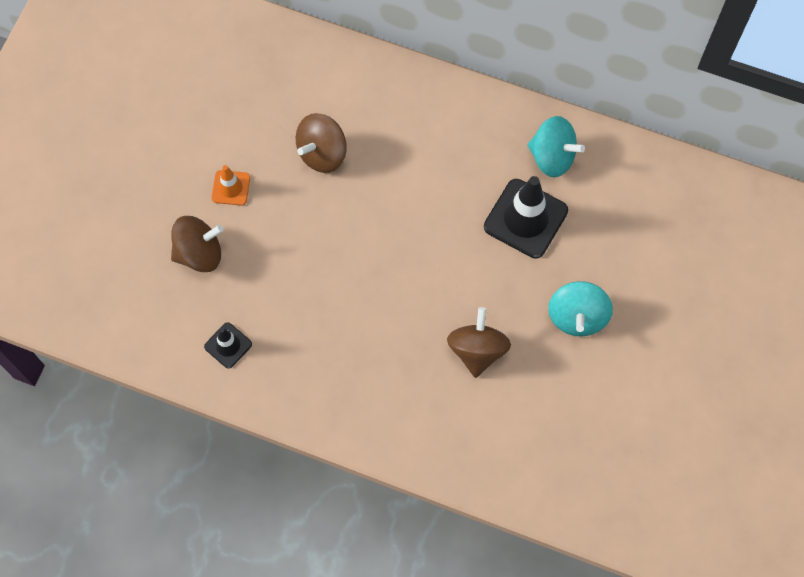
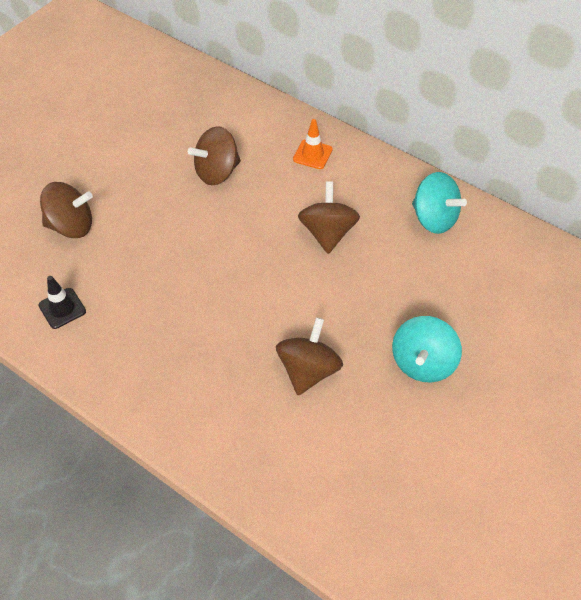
camera: 15 degrees right, 15 degrees down
orange traffic cone [212,165,250,205] -> orange traffic cone moved to [293,119,333,169]
black traffic cone [484,176,568,259] -> none
none -> brown spinning top [298,181,360,254]

